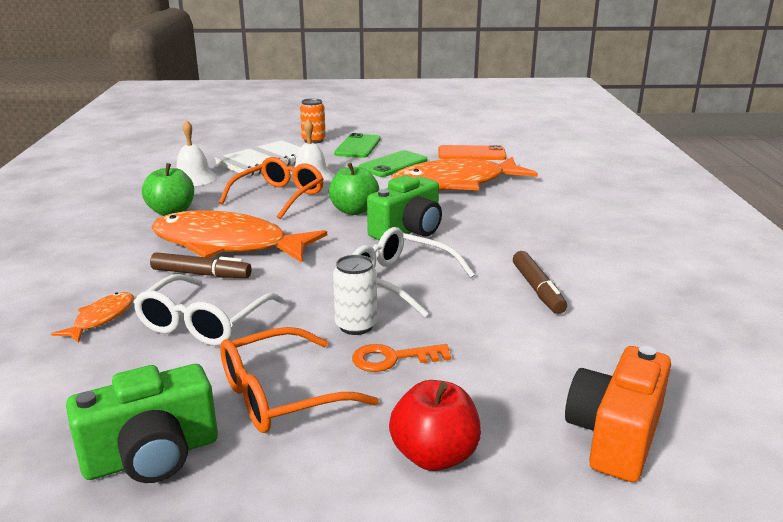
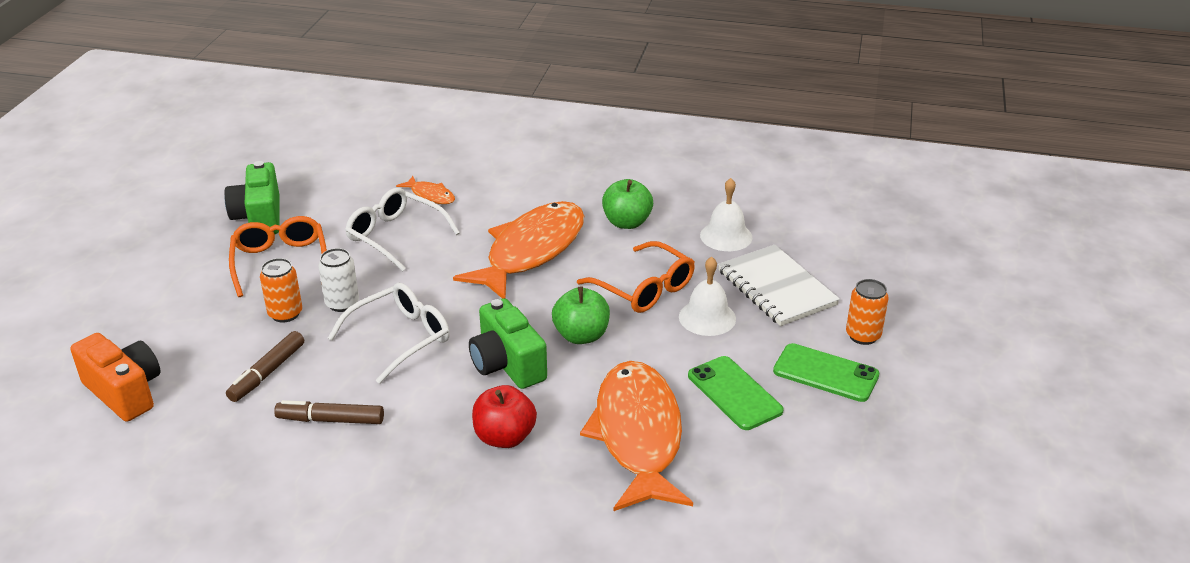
camera: 105 degrees right, 10 degrees up
brown marker [150,252,251,278] -> brown marker moved to [226,331,304,402]
orange key [352,344,451,372] -> orange can [260,258,302,323]
red apple [389,380,481,471] -> red apple moved to [472,385,537,448]
orange phone [438,145,507,160] -> none

